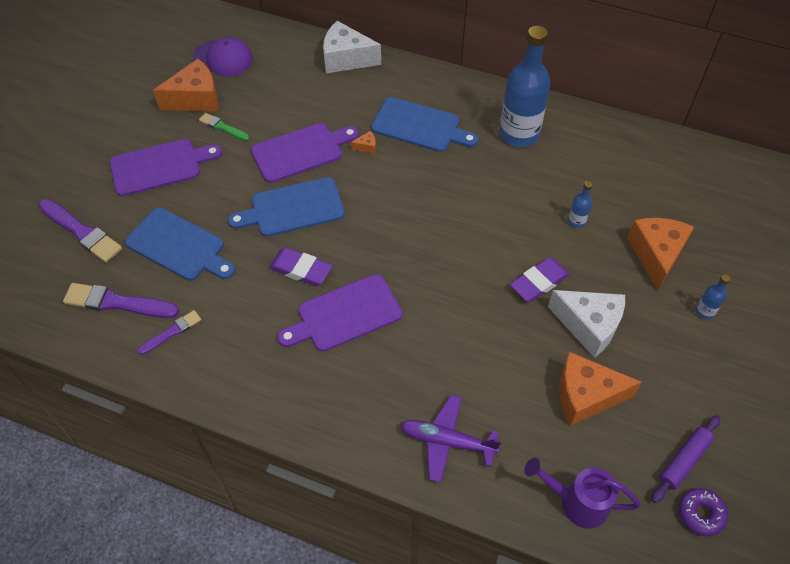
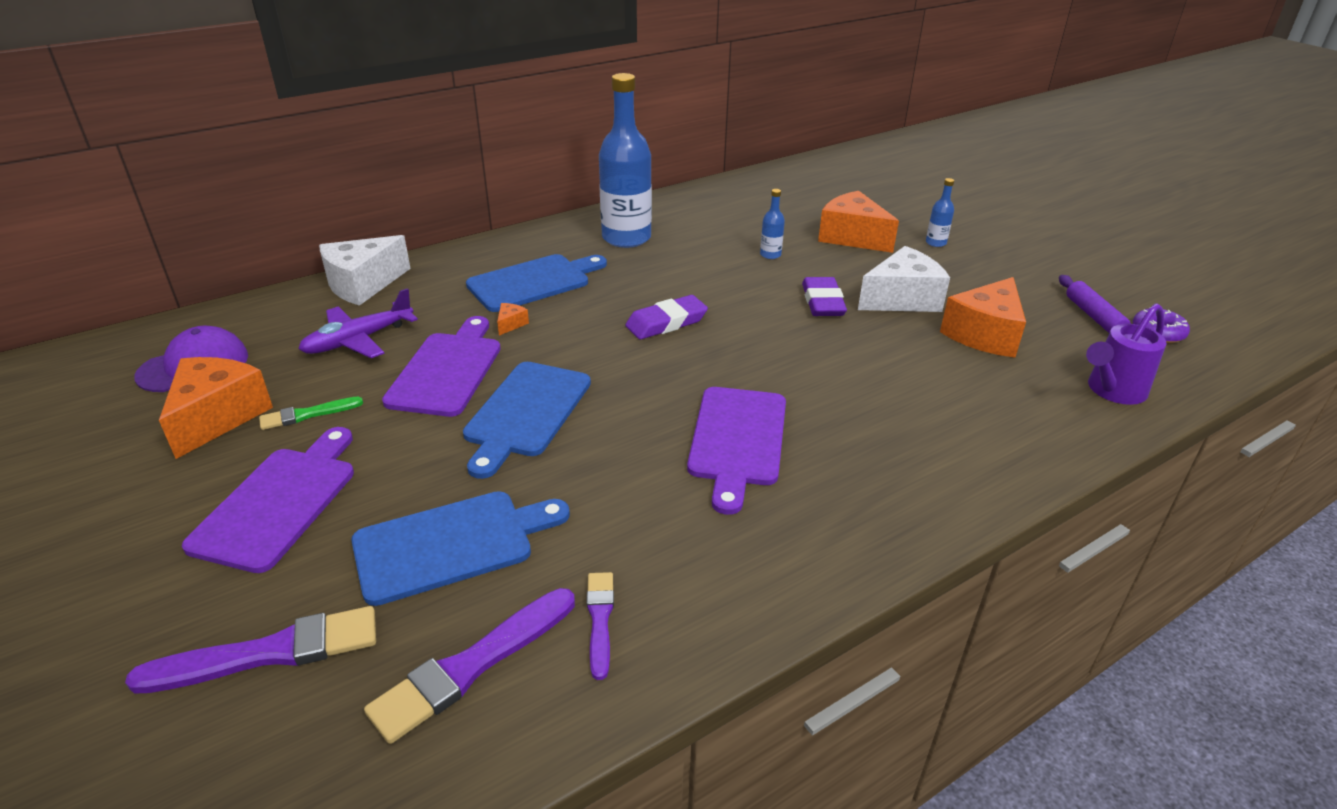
camera: 55 degrees left, 20 degrees down
purple eraser [269,247,332,286] -> purple eraser moved to [625,295,708,339]
purple plane [400,395,501,483] -> purple plane moved to [299,288,418,358]

